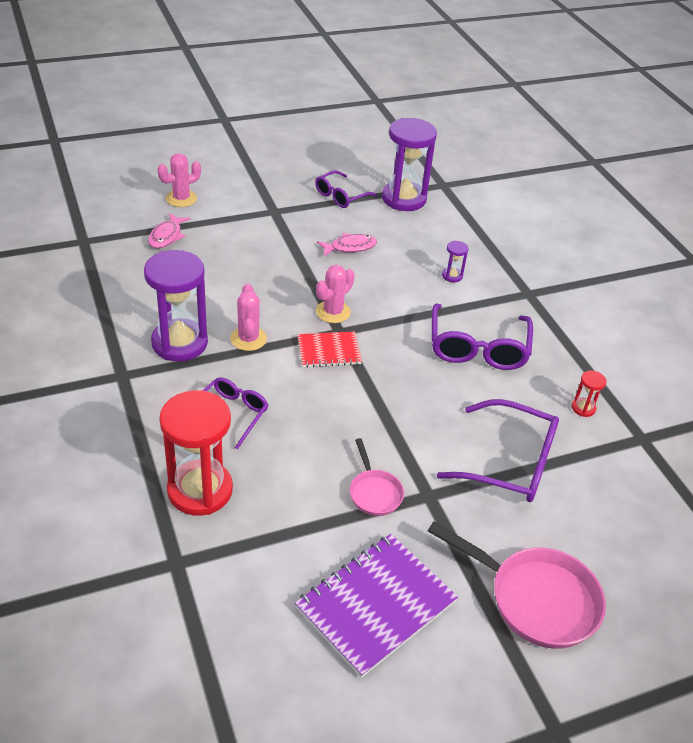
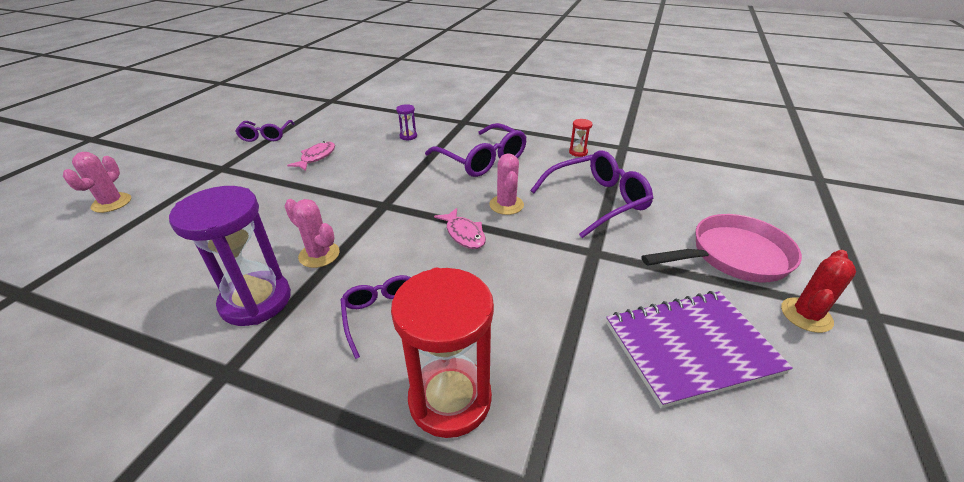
camera: 45 degrees left, 5 degrees down
pink fish [148,213,190,249] -> pink fish moved to [434,208,486,249]
purple notebook [295,534,458,678] -> purple notebook turned 75 degrees clockwise [606,291,793,409]
red notebook [298,331,362,368] -> none
pink cactus [316,265,355,323] -> pink cactus moved to [489,153,524,215]
pink pan [350,438,404,516] -> none
purple hourglass [382,118,437,211] -> none
none -> red cactus [781,250,856,333]

